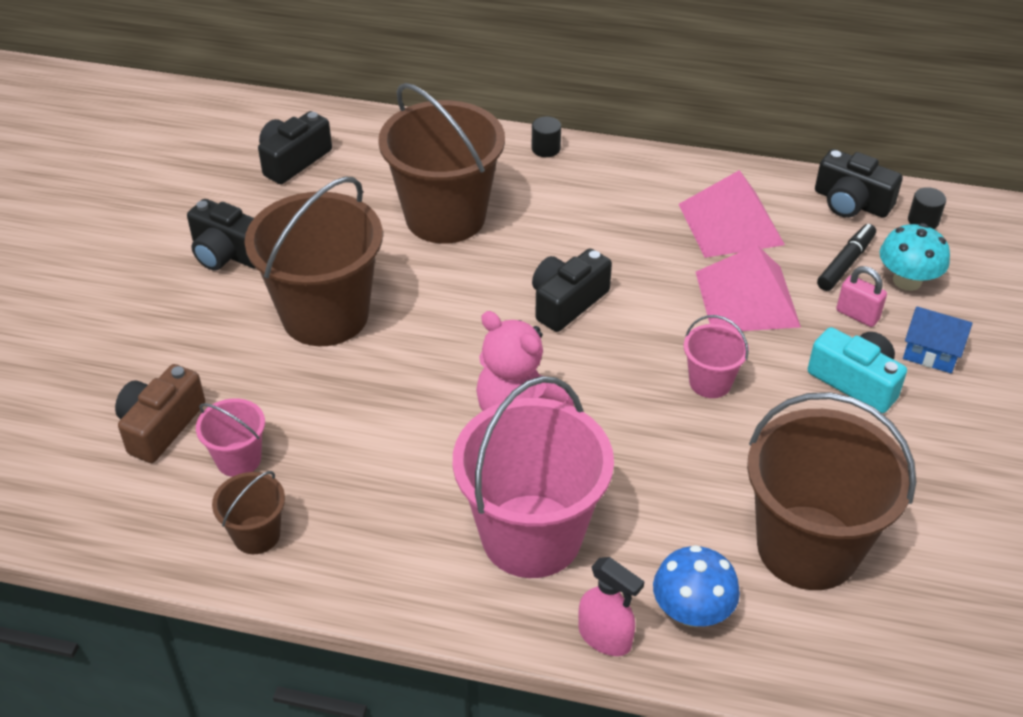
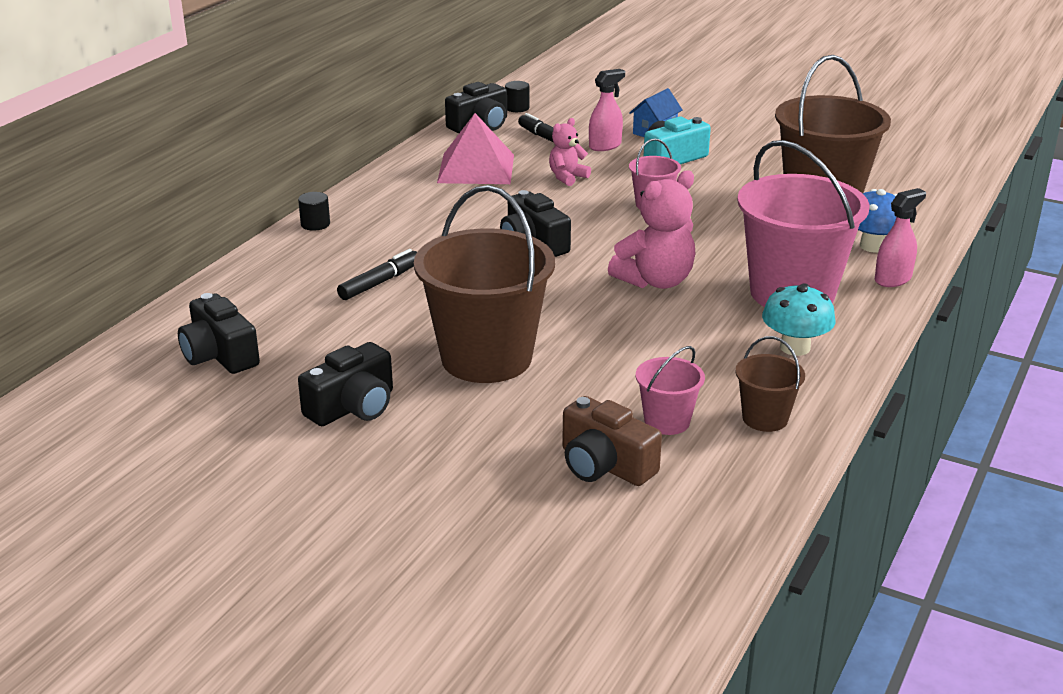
camera: 75 degrees left, 15 degrees down
brown bucket [378,83,505,244] -> black marker [337,249,417,300]
pink pyramid [696,245,801,331] -> pink teddy bear [549,118,591,186]
pink padlock [836,266,887,327] -> pink spray bottle [589,69,625,151]
turquoise mushroom [880,223,950,291] -> turquoise mushroom moved to [762,283,835,356]

